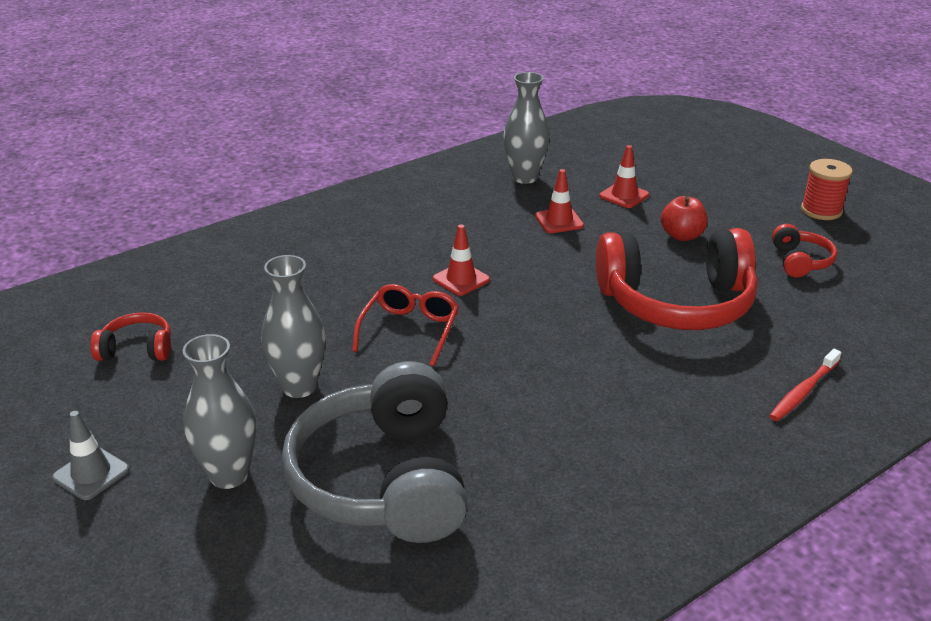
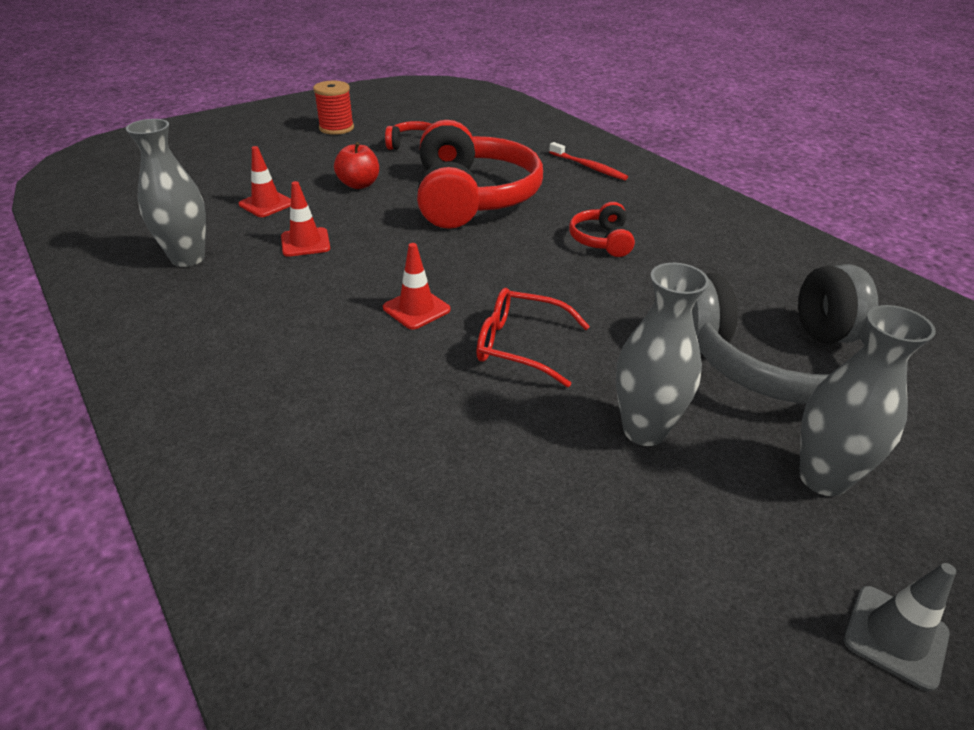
camera: 90 degrees left, 5 degrees up
red headphones [90,312,171,361] -> red headphones moved to [569,202,635,257]

